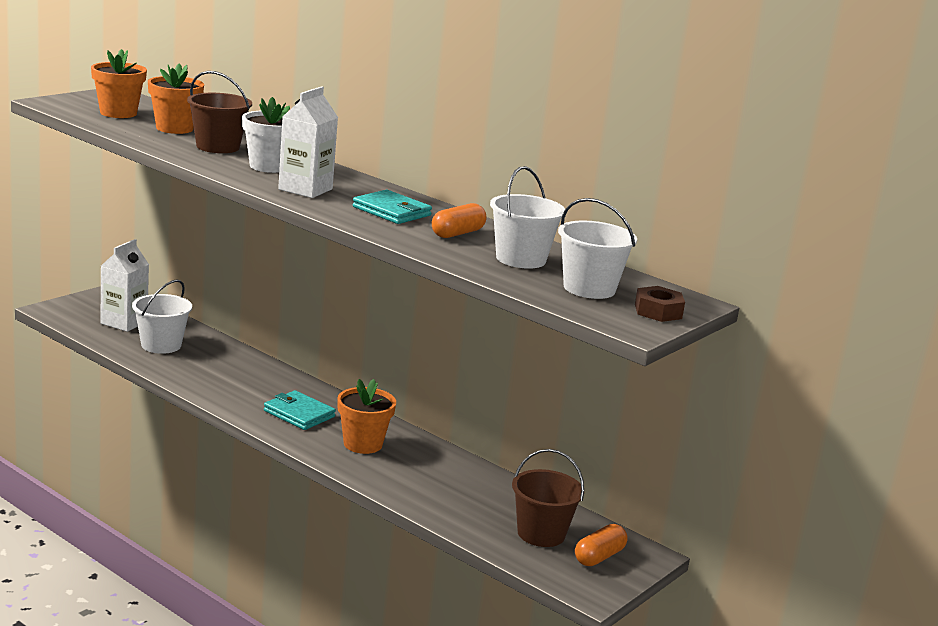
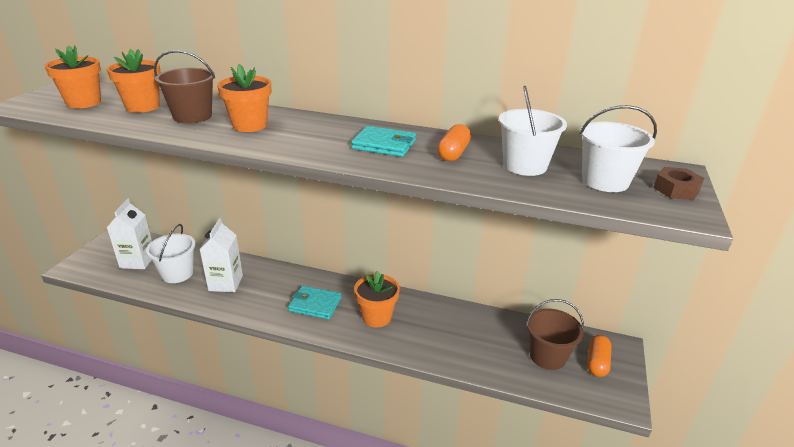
camera: 20 degrees left, 10 degrees up
white flower pot [242,97,290,173] -> orange flower pot [217,64,271,132]
white carton [278,86,338,198] -> white carton moved to [199,218,243,292]

